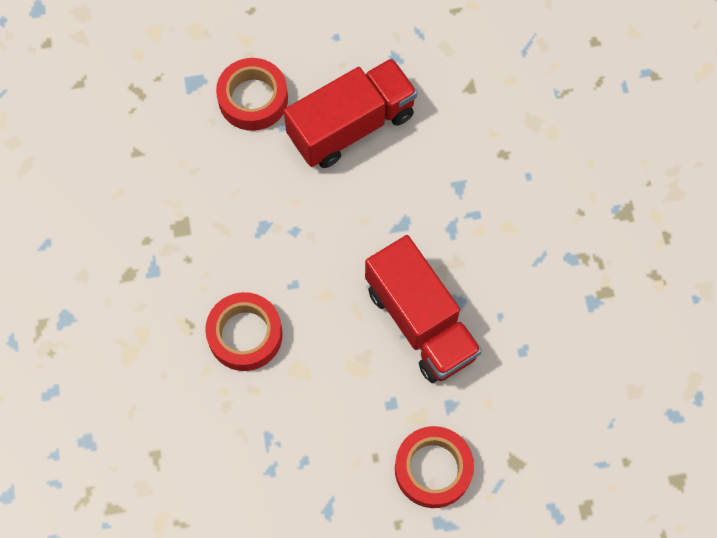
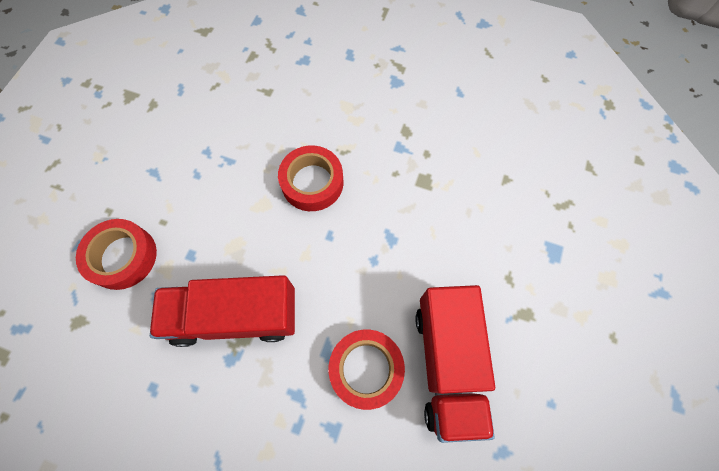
camera: 120 degrees right, 0 degrees up
red tape [216,58,288,131] -> red tape moved to [329,330,405,410]

